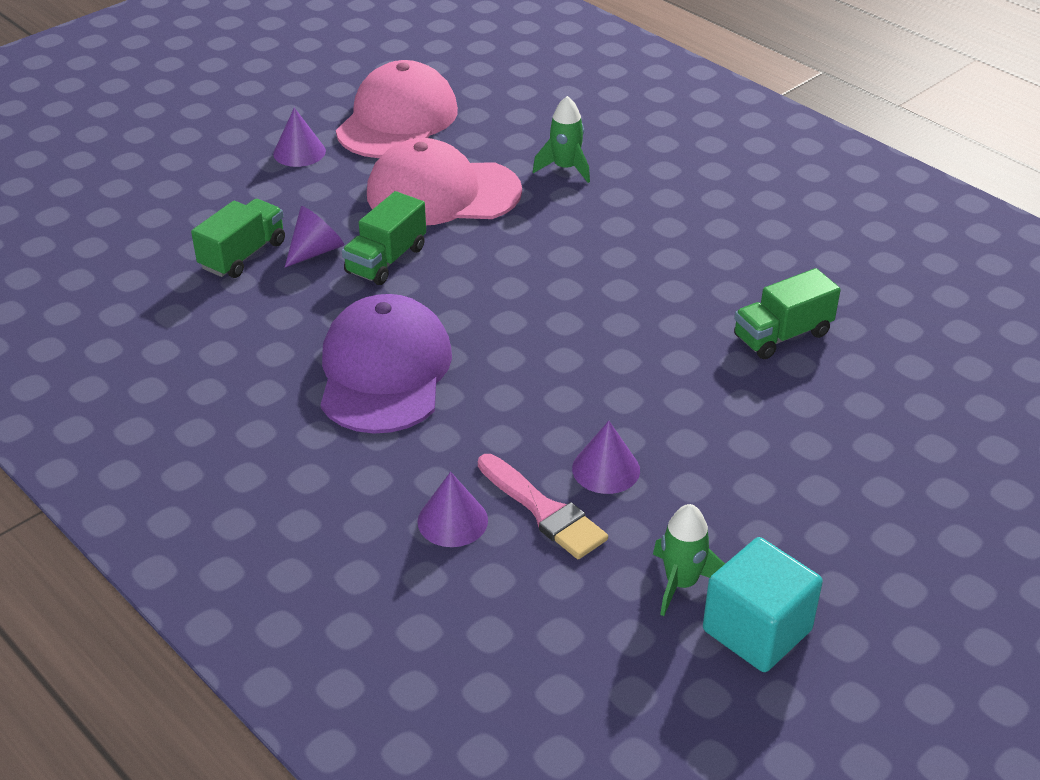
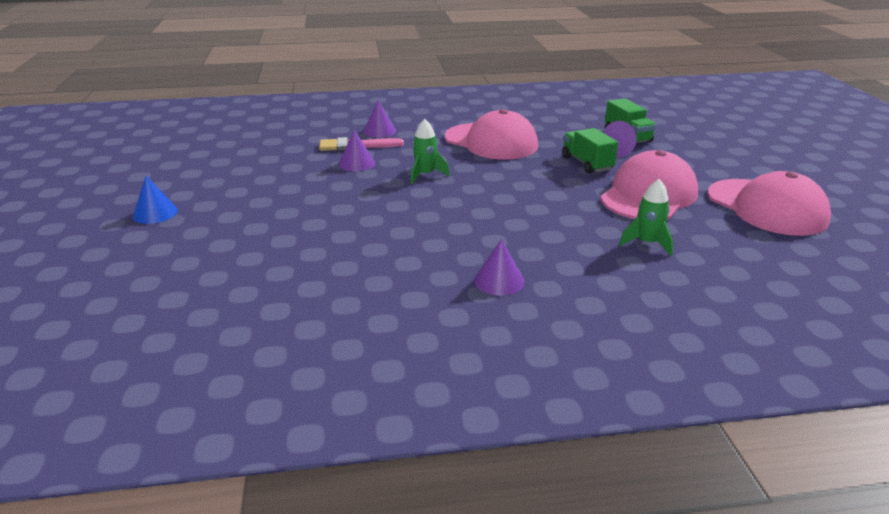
camera: 125 degrees right, 10 degrees down
purple cone [273,108,326,167] -> purple cone moved to [474,239,524,296]
purple cap [321,294,452,434] -> pink cap [445,109,538,160]
green rocket [653,504,725,616] -> green rocket moved to [411,119,450,184]
turquoise cube [703,537,823,672] -> none
green truck [734,268,841,359] -> none
none -> blue cone [133,176,178,224]

